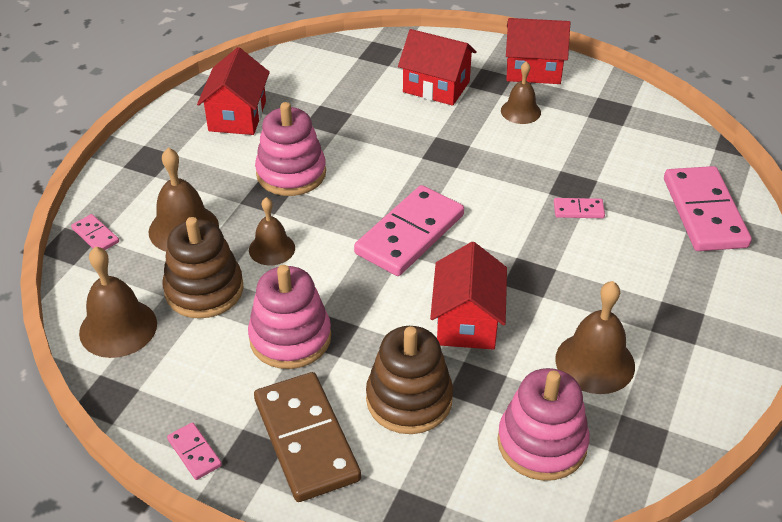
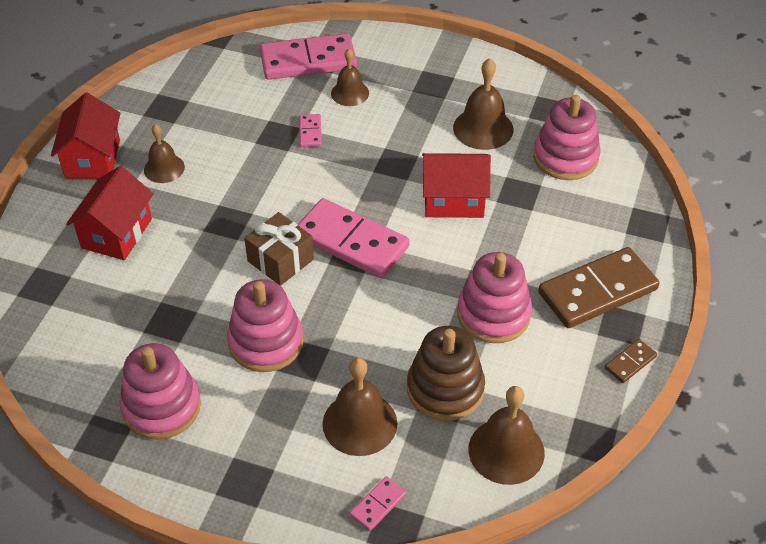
camera: 95 degrees left, 5 degrees up
pink domino [167,422,222,480] -> brown domino [605,339,657,383]
red house [197,47,270,135] -> pink stacking toy [120,343,201,440]
brown bell [249,197,295,265] -> brown bell moved to [331,49,369,106]
brown stacking toy [366,326,453,434] -> none
none -> brown gift [244,212,314,286]

